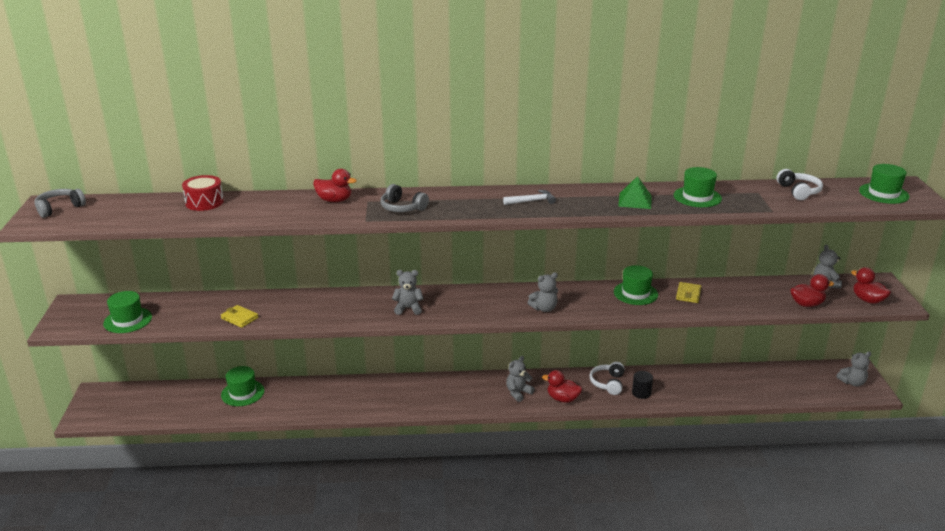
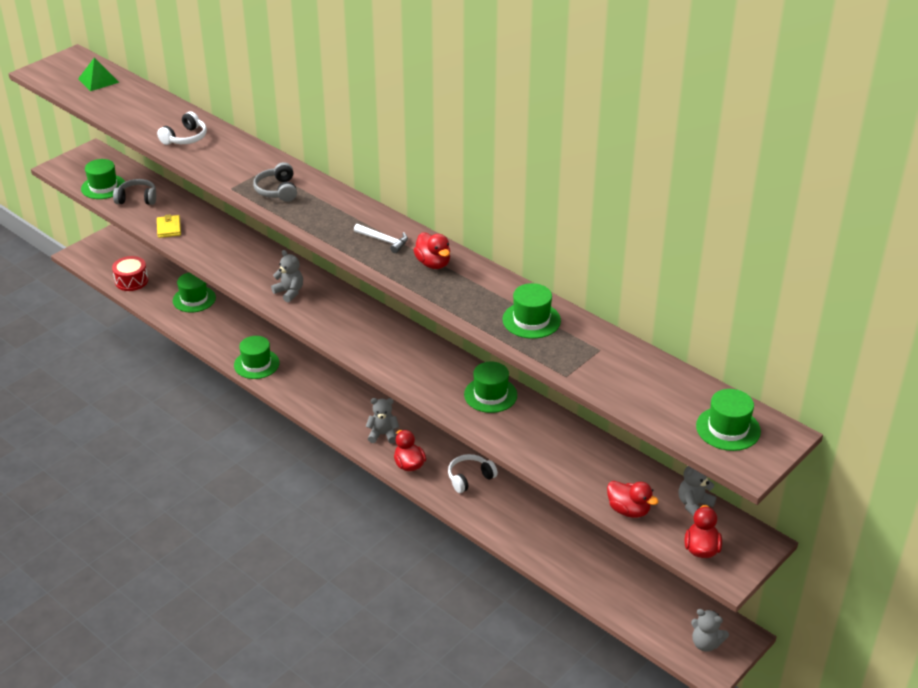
camera: 45 degrees right, 10 degrees up
grey headphones [34,189,86,218] -> grey headphones moved to [113,179,156,205]
red drum [182,175,224,211] -> red drum moved to [112,256,148,291]
red duck [313,169,357,202] -> red duck moved to [413,232,450,269]
grey teddy bear [528,273,558,312] -> none
green pyramid [618,176,651,209] -> green pyramid moved to [78,57,119,91]
black cylinder [632,371,653,399] -> none
yellow wallet [676,282,701,303] -> none
white headphones [777,169,823,200] -> white headphones moved to [157,112,207,145]
none -> green hat [234,336,280,379]

